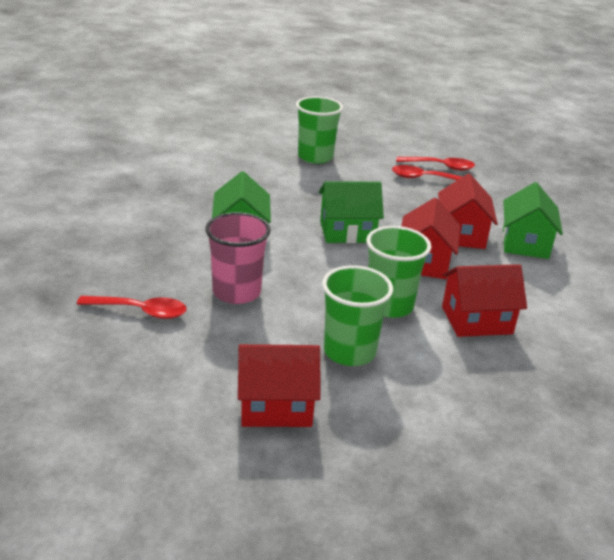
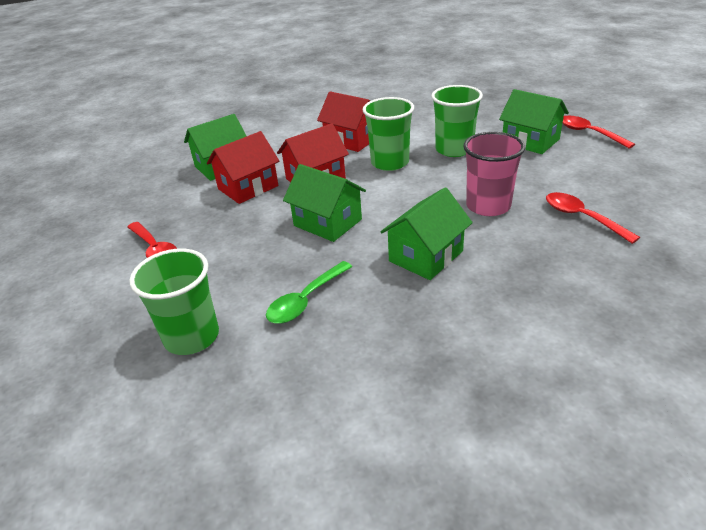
camera: 130 degrees left, 5 degrees up
red house [238,344,321,427] -> green house [499,89,569,154]
red spoon [396,157,475,171] -> red spoon moved to [562,116,635,149]
none -> green spoon [266,261,352,324]

